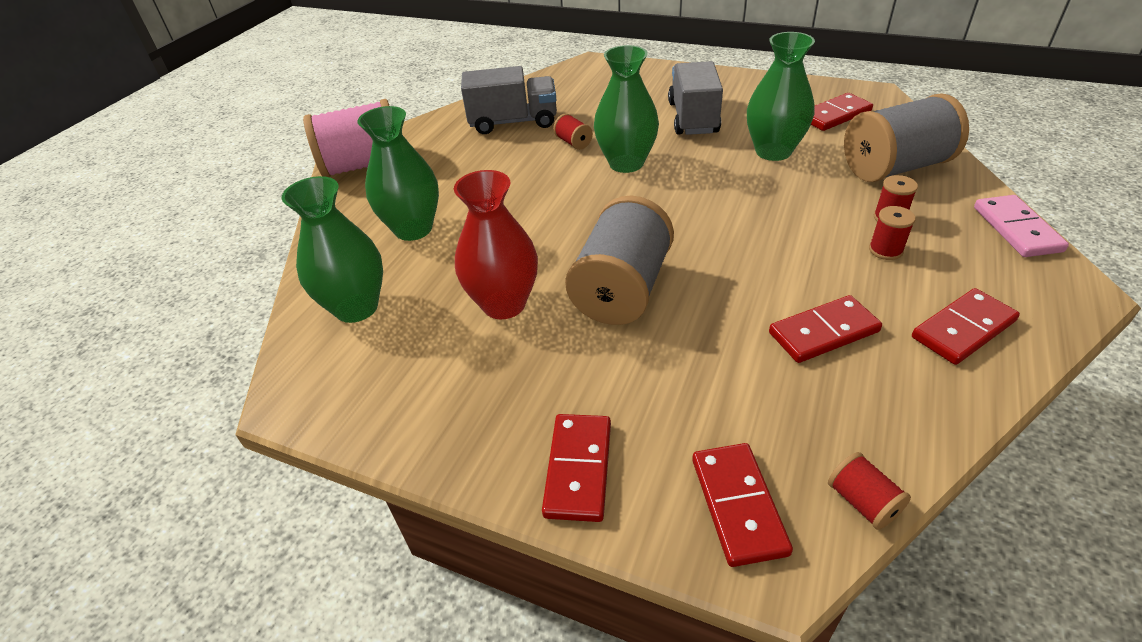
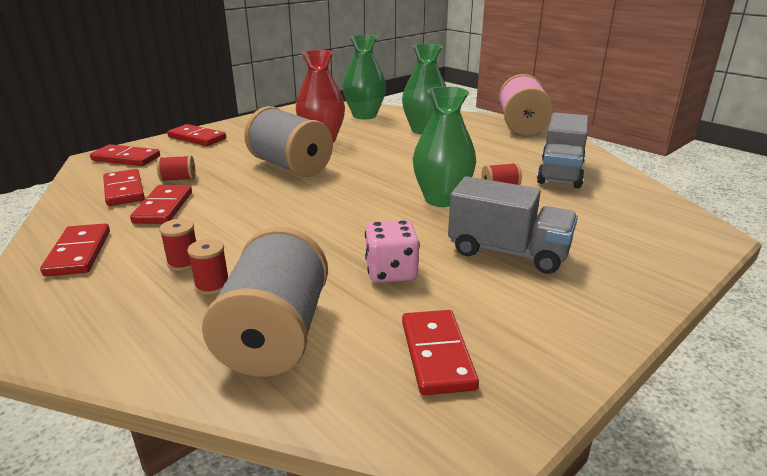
camera: 110 degrees right, 15 degrees down
green vase [747,32,815,161] -> pink dice [365,220,420,283]
red spool [828,452,911,530] -> red spool moved to [157,155,195,181]
pink domino [974,195,1069,257] -> none
none -> red domino [103,169,145,206]

